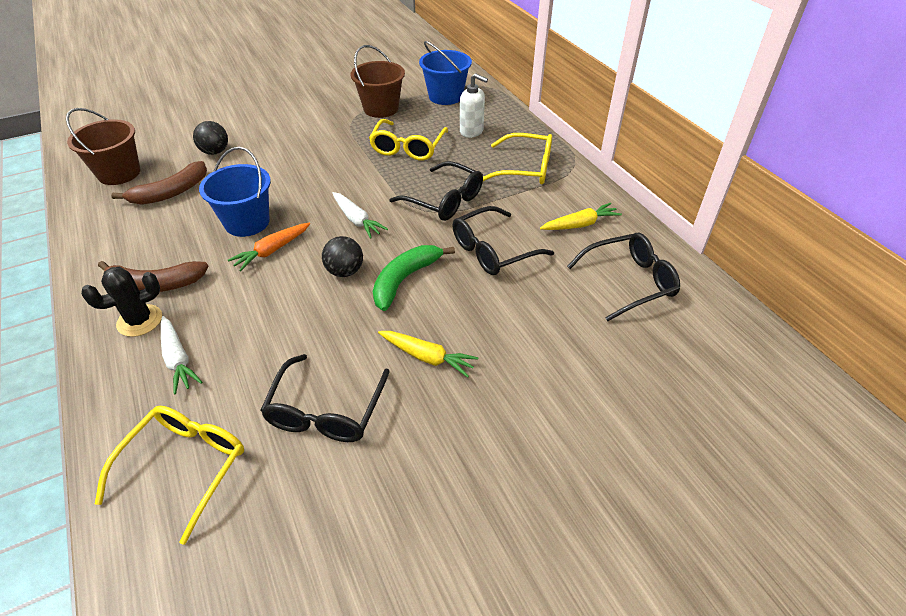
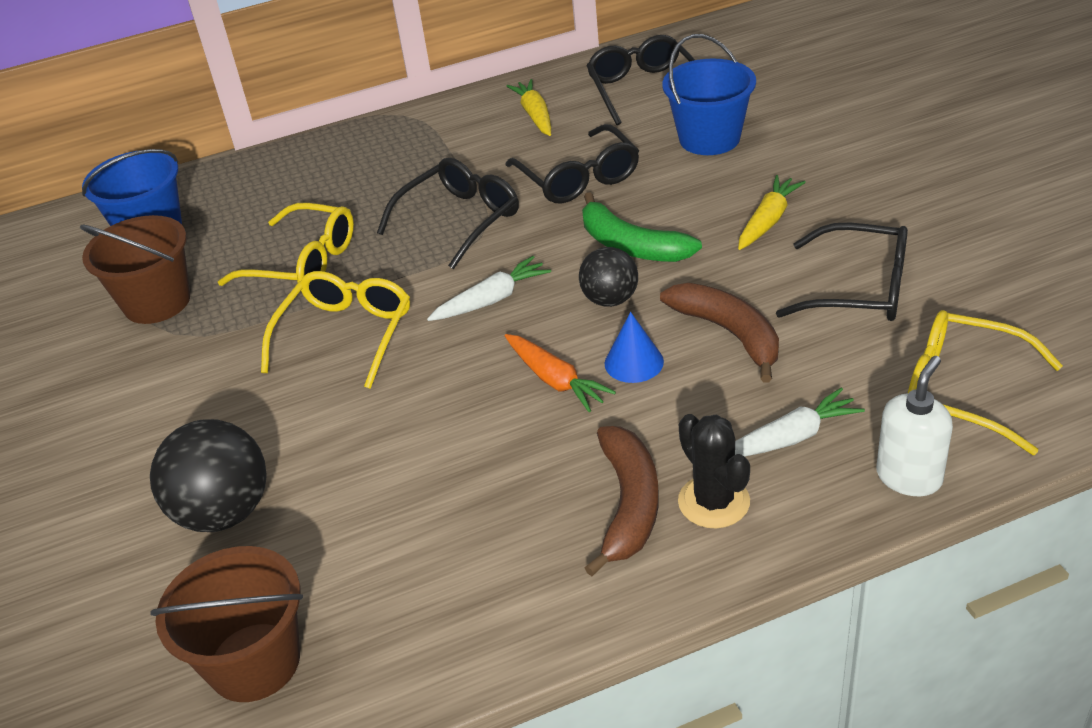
camera: 80 degrees left, 5 degrees down
brown banana [111,161,207,205] -> brown banana moved to [660,283,779,382]
black ball [193,121,228,155] -> black ball [150,419,267,532], size x1.61
blue bucket [199,147,271,237] -> blue bucket moved to [662,34,756,155]
white soap dispenser [460,73,488,138] -> white soap dispenser moved to [876,356,953,496]
yellow glasses [483,133,552,184] -> yellow glasses moved to [261,271,410,389]
none -> blue cone [605,312,664,383]

